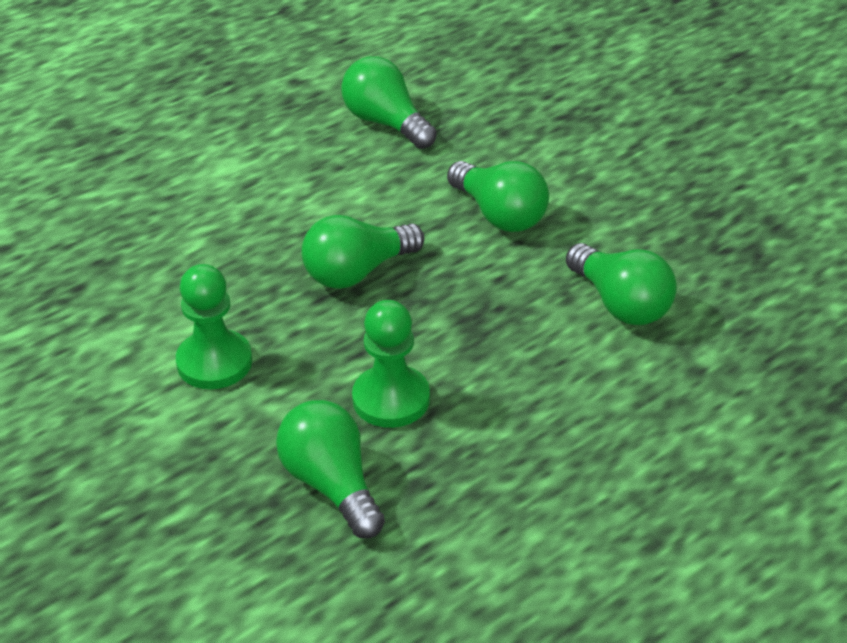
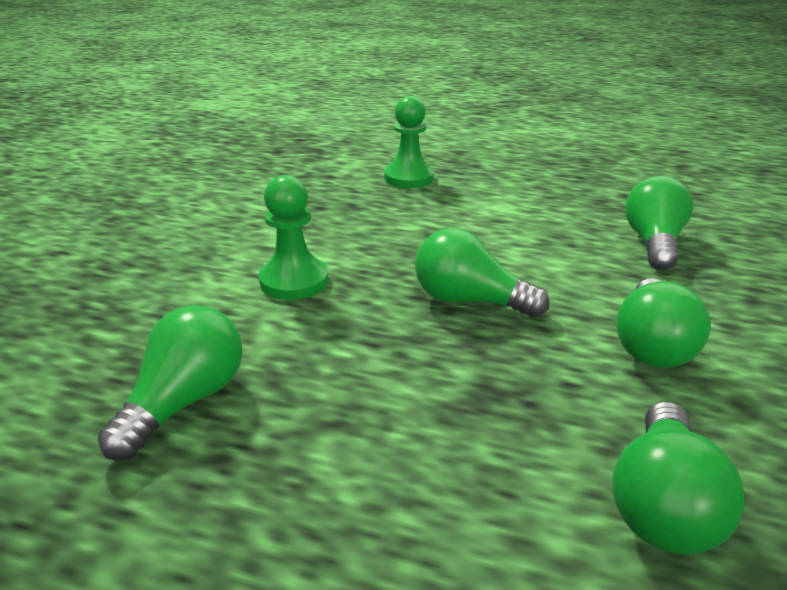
camera: 55 degrees right, 10 degrees down
green pawn [352,300,430,428] -> green pawn moved to [384,96,434,188]

